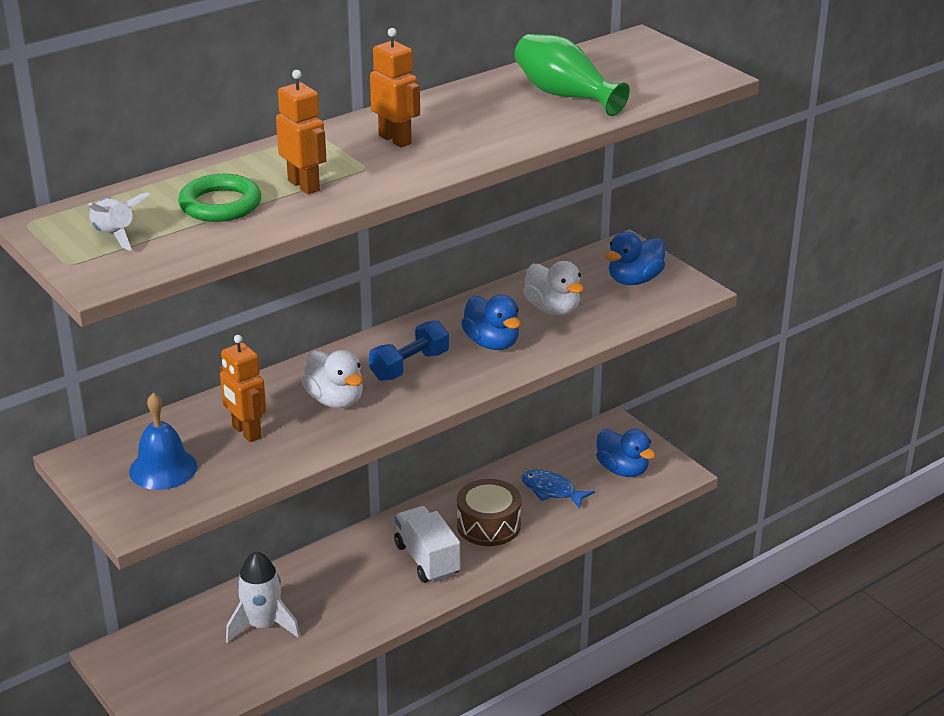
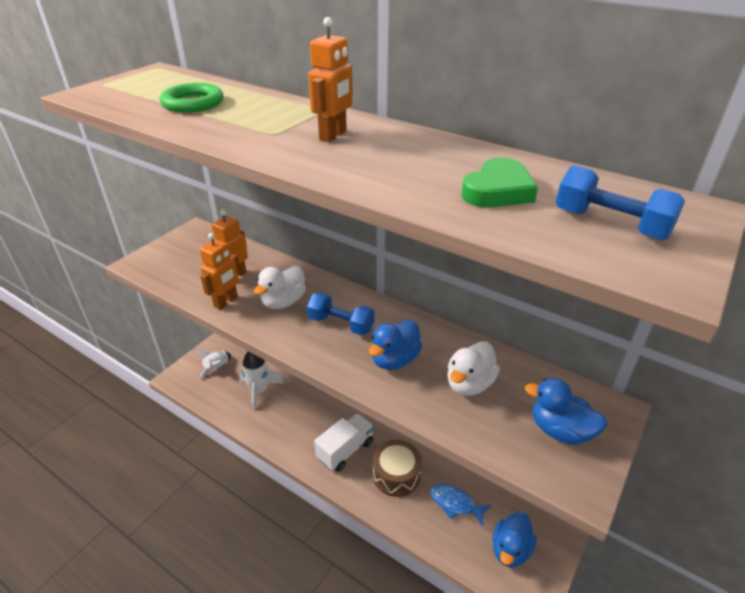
camera: 70 degrees right, 5 degrees up
white rocket [88,192,150,251] -> white rocket moved to [195,349,231,378]
blue bell [129,393,197,490] -> none
orange robot [276,70,327,194] -> orange robot moved to [200,233,241,310]
green vase [514,34,630,116] -> green heart [461,157,538,207]
blue fish [521,470,595,509] -> blue fish turned 75 degrees counterclockwise [430,484,491,526]
none -> blue dumbbell [556,166,685,240]

